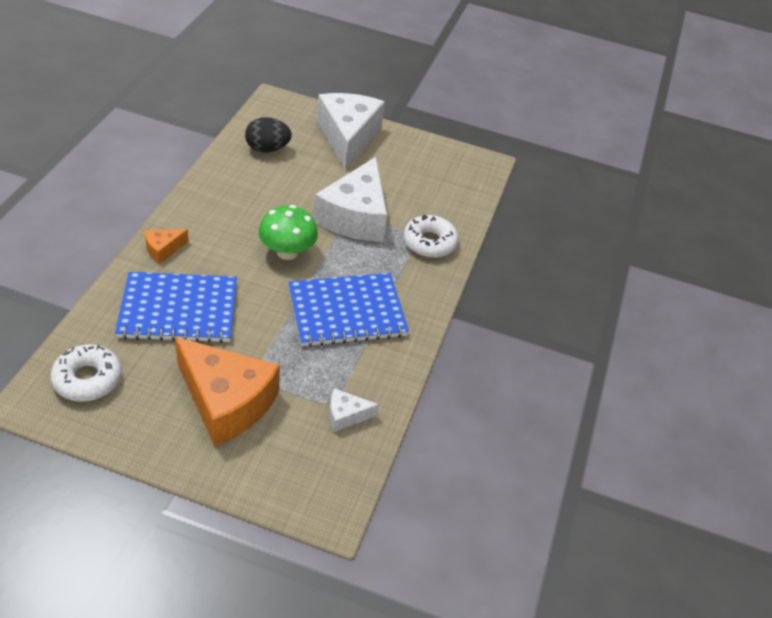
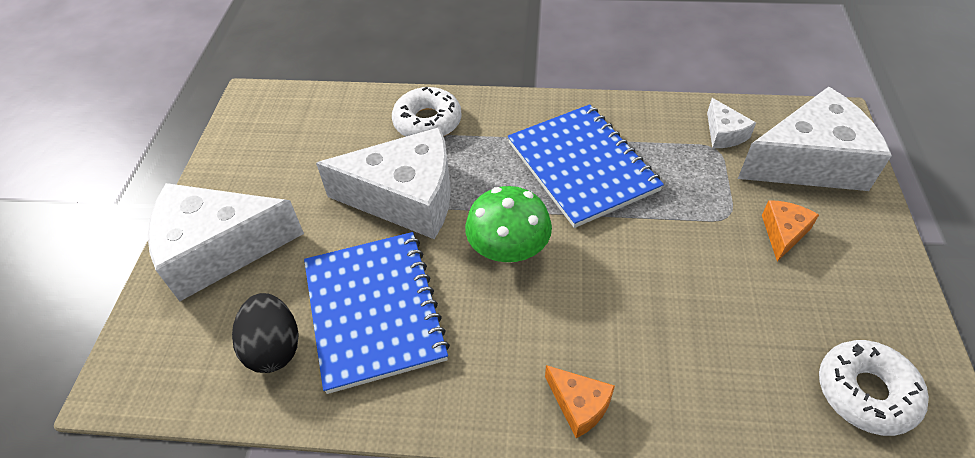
camera: 95 degrees left, 5 degrees up
blue notebook [115,272,237,343] -> blue notebook moved to [304,232,450,394]
orange cheese [175,337,280,446] -> orange cheese [762,200,819,262], size x0.44
none -> white cheese [738,87,892,191]

